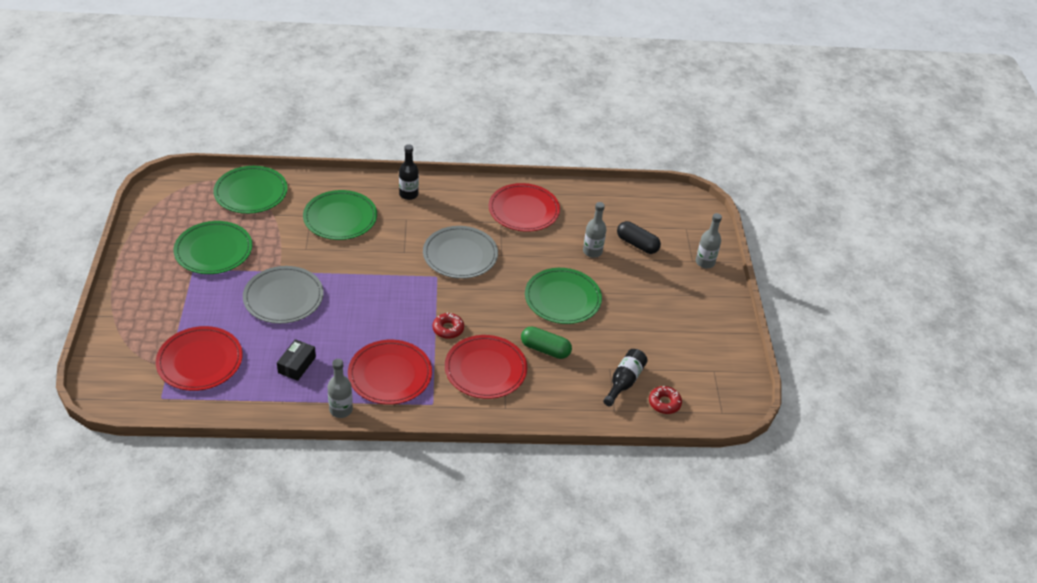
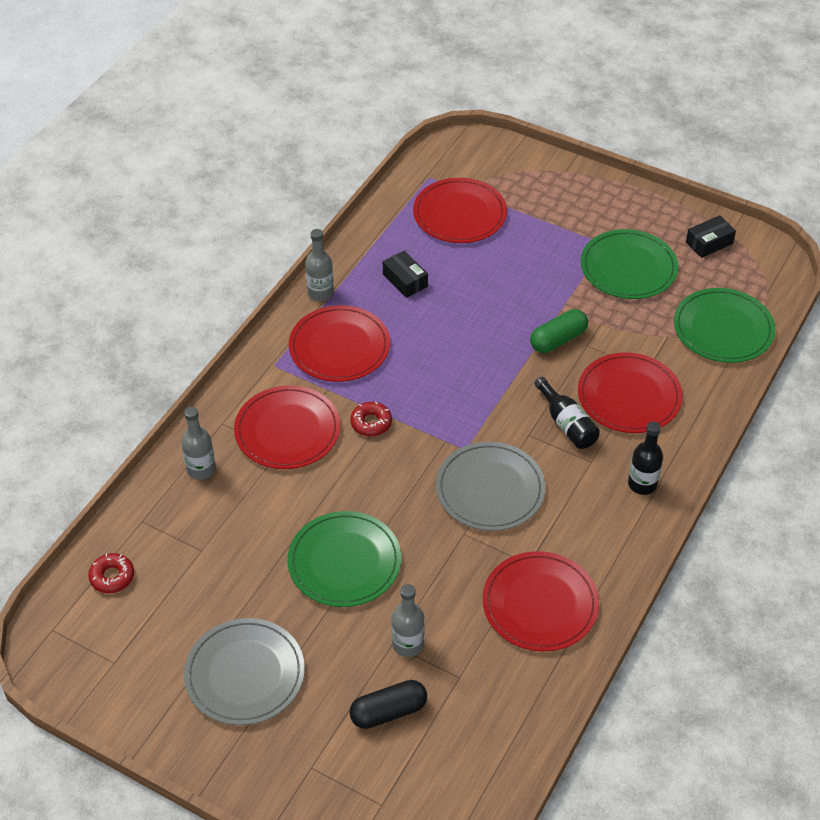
camera: 125 degrees right, 5 degrees up
grey plate [243,266,324,324] -> grey plate moved to [184,618,305,725]
green plate [303,190,377,240] -> red plate [578,353,683,433]
green capsule [521,326,572,359] -> green capsule moved to [530,309,588,353]
black bottle [603,349,648,406] -> black bottle moved to [534,377,600,449]
grey bottle [696,213,722,268] -> grey bottle moved to [181,407,216,480]
none -> black box [686,215,736,258]

